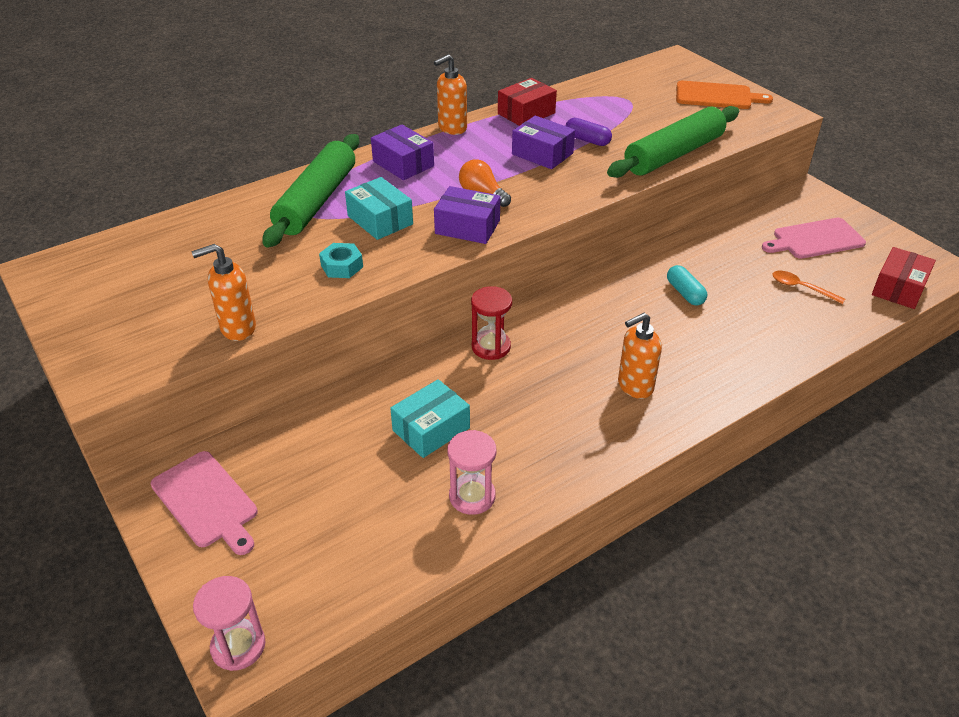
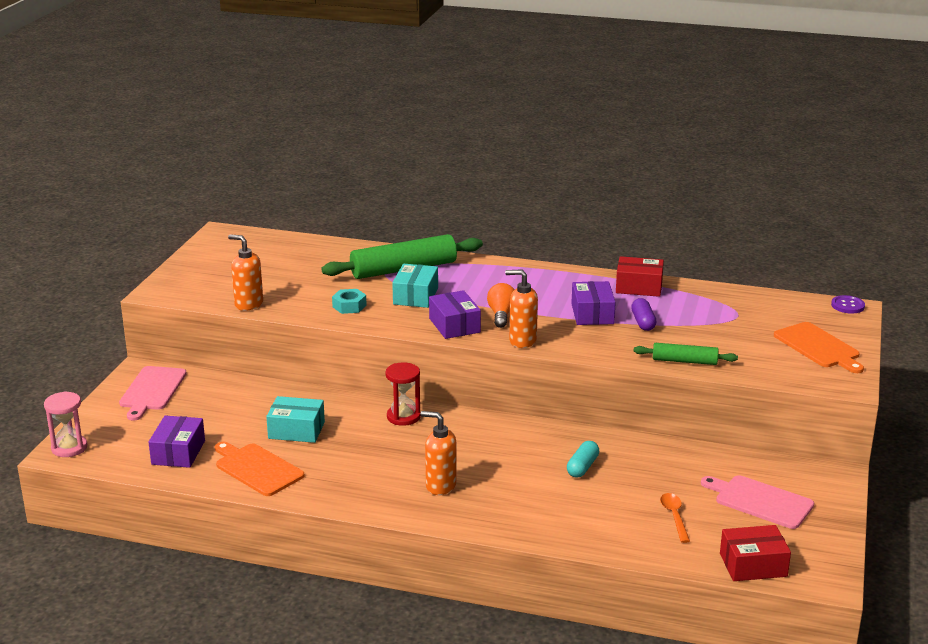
camera: 50 degrees right, 15 degrees down
purple box [371,124,434,180] -> purple box moved to [148,416,205,468]
orange soap dispenser [434,54,467,135] -> orange soap dispenser moved to [505,269,538,348]
pink hourglass [447,430,496,515] -> orange cutting board [215,442,305,496]
green rolling pin [607,106,739,178] -> green rolling pin [634,343,738,365], size x0.54
none -> purple button [831,295,865,314]

